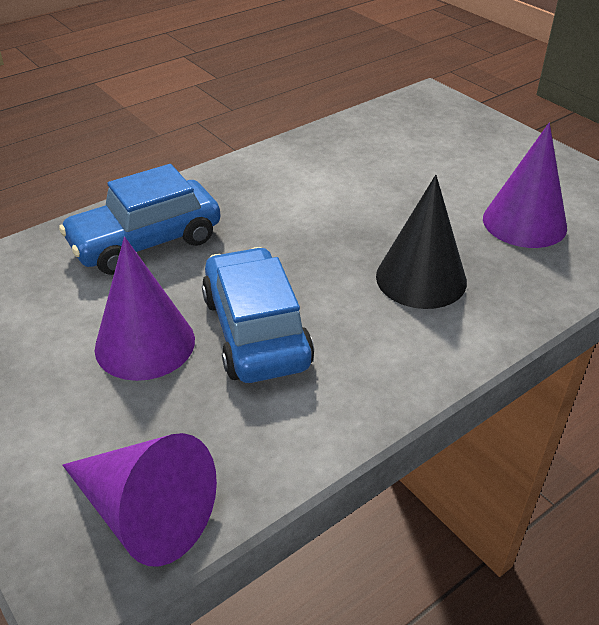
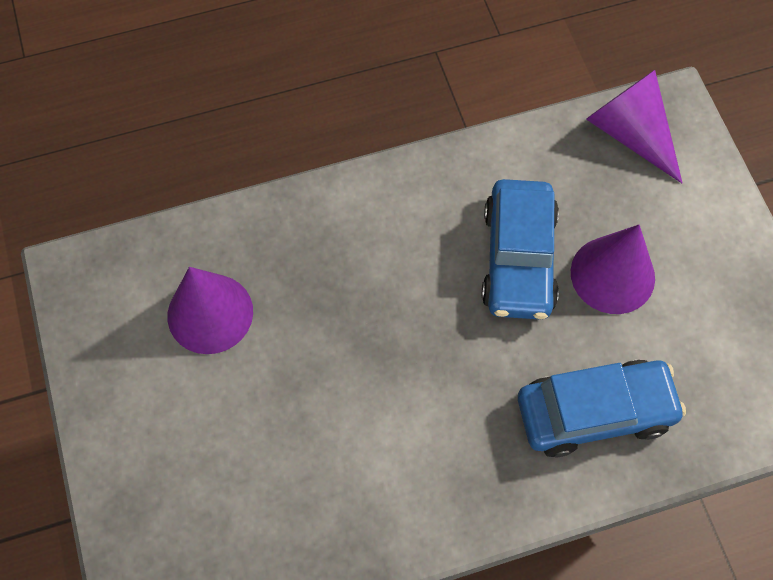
camera: 160 degrees left, 25 degrees up
black cone [376,175,467,309] -> none

